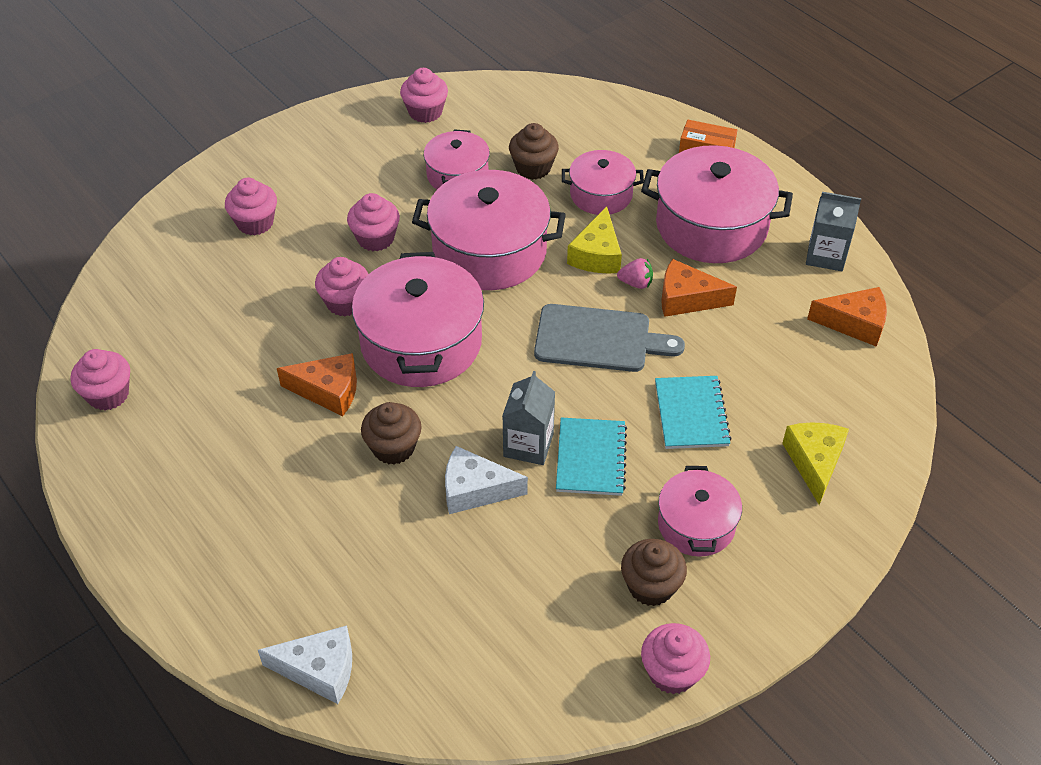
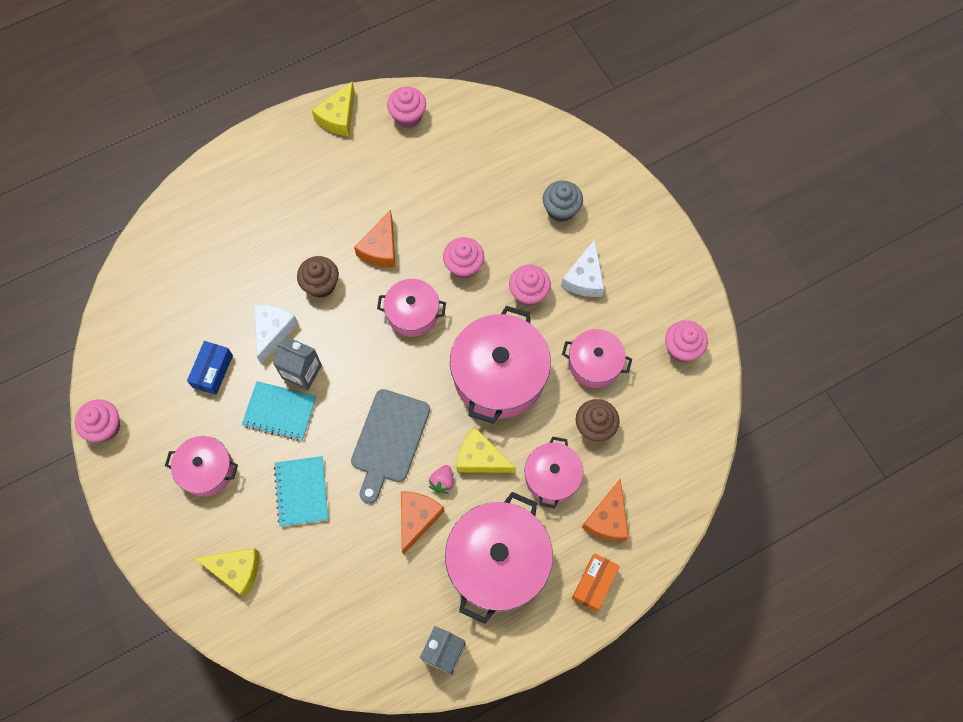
camera: 100 degrees right, 20 degrees up
pink cupcake [225,178,277,235] -> grey cupcake [543,181,583,222]
white cheese [258,626,352,704] -> white cheese moved to [561,239,604,297]
pink pot [352,252,484,387] -> pink pot [377,279,446,337], size x0.57
brown cupcake [621,539,687,606] -> none
turquoise notebook [655,376,732,449] -> turquoise notebook turned 75 degrees clockwise [274,456,328,527]
orange cheese [807,287,887,347] -> orange cheese moved to [582,479,629,541]
none -> blue box [187,341,233,395]
none -> yellow cheese [312,81,355,136]

